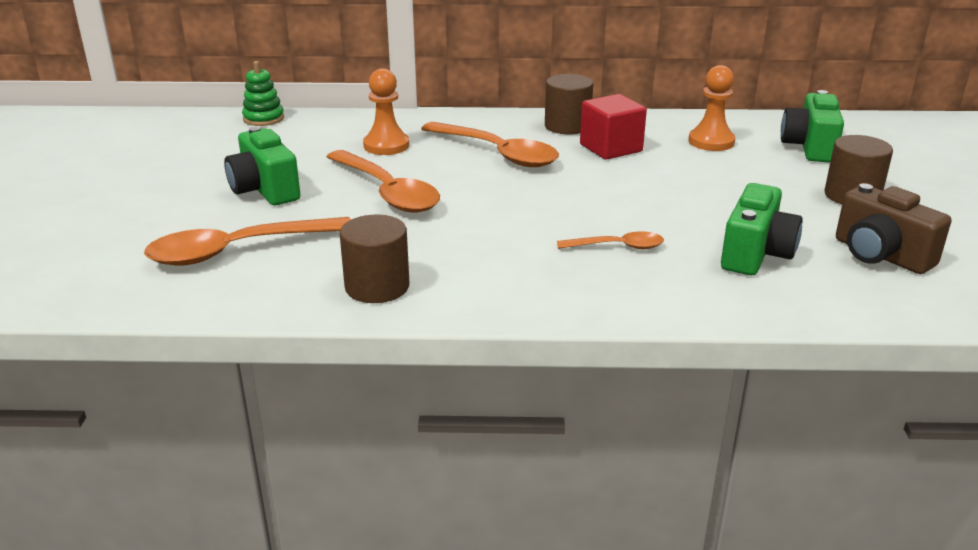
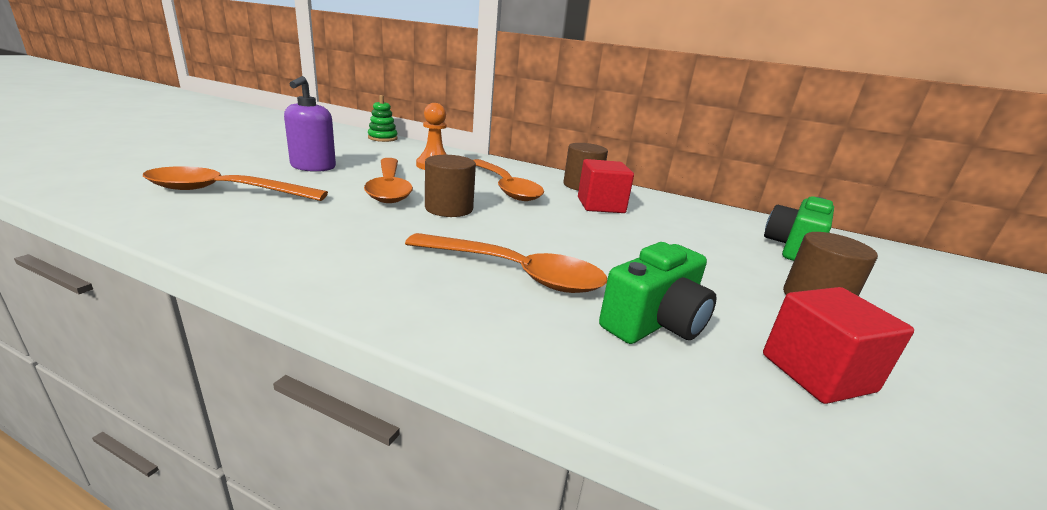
camera: 20 degrees right, 5 degrees down
green camera [224,126,300,205] -> purple soap dispenser [284,76,336,172]
brown cylinder [340,215,409,303] -> brown cylinder moved to [425,155,476,217]
orange spoon [557,231,664,249] -> orange spoon [405,233,607,293], size x1.91
orange pawn [688,65,735,151] -> none
brown camera [836,183,951,274] -> red cube [763,287,914,404]

